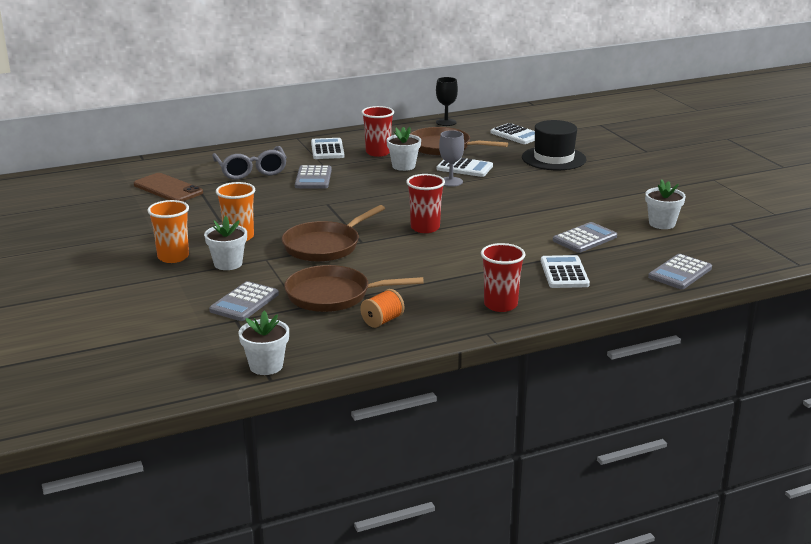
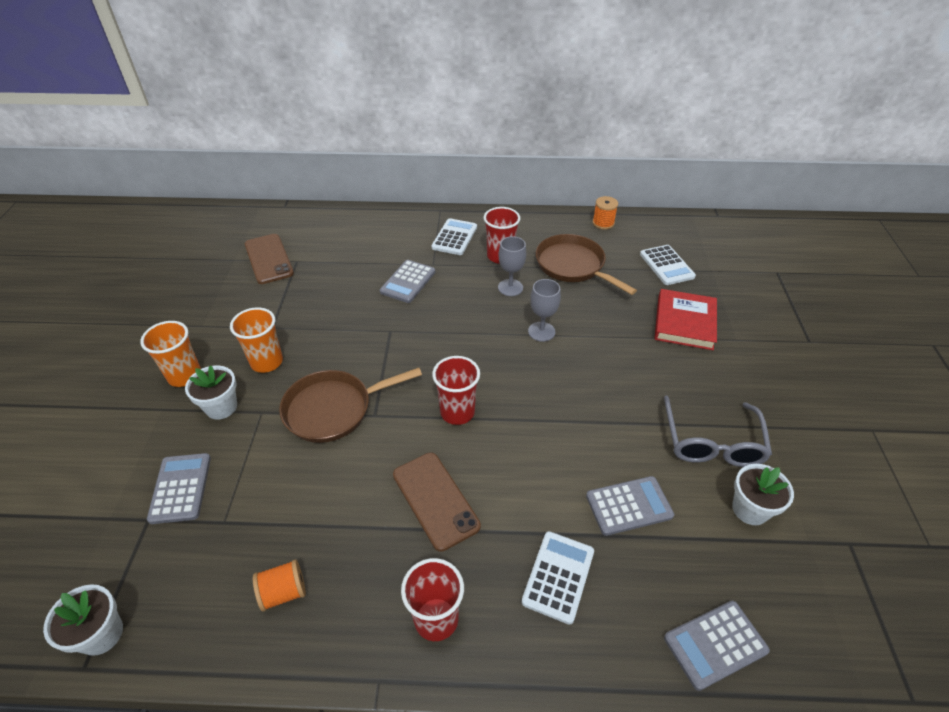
camera: 25 degrees right, 20 degrees up
grey calculator [209,281,279,321] -> grey calculator turned 120 degrees clockwise [147,453,211,524]
grey glasses [212,146,287,180] -> grey glasses moved to [664,396,772,467]
brown pan [284,265,424,312] -> none
white flower pot [386,127,421,171] -> grey goblet [498,236,526,296]
black goblet [436,77,458,126] -> orange spool [592,196,618,230]
white calculator [437,158,493,177] -> none
black hat [522,120,587,170] -> red book [655,289,717,350]
none -> brown phone [393,453,481,552]

